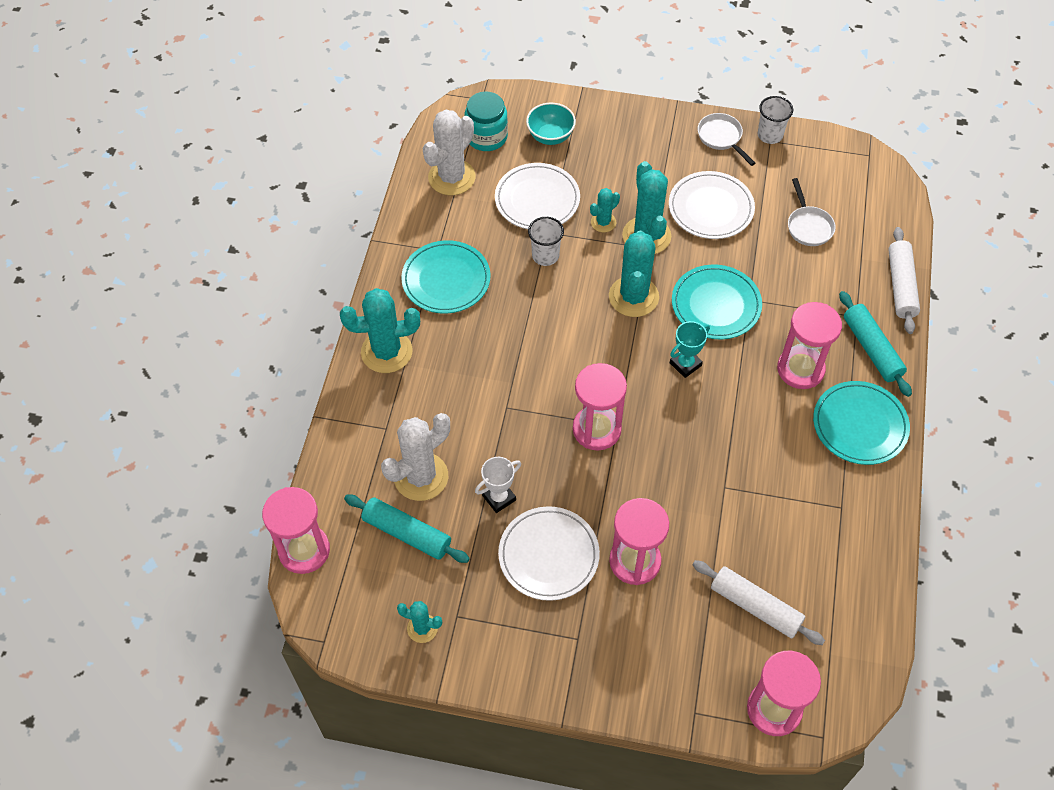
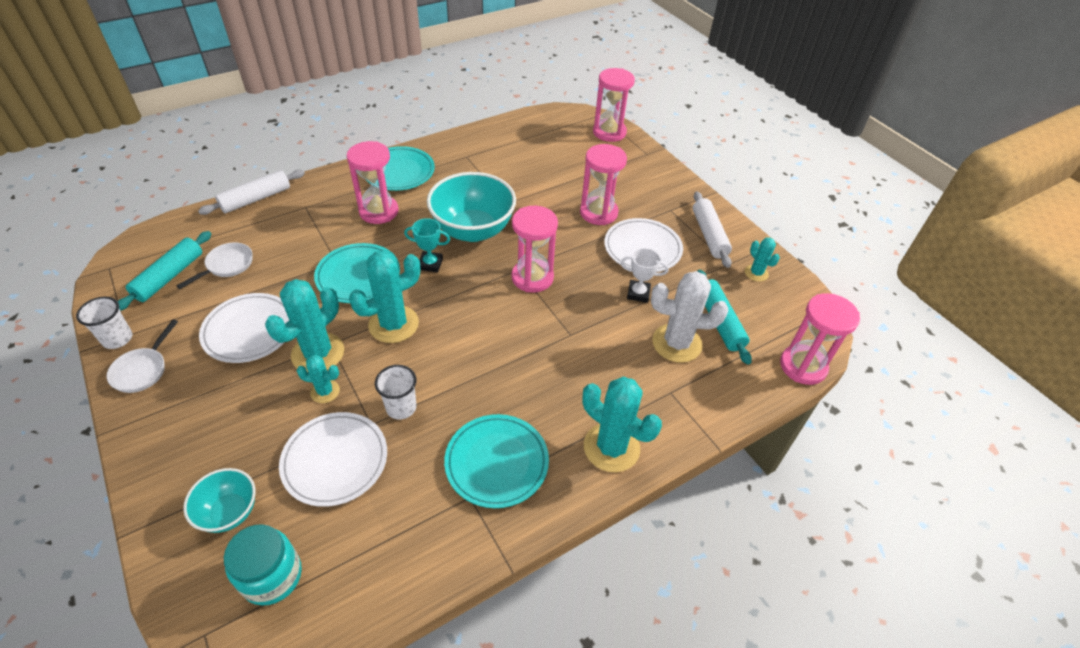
camera: 135 degrees left, 10 degrees down
white cactus [423,110,475,195] -> none
white rolling pin [693,560,825,645] -> white rolling pin moved to [693,192,732,268]
turquoise rolling pin [839,291,912,397] -> turquoise rolling pin moved to [118,231,211,311]
none -> turquoise bowl [427,172,516,242]

